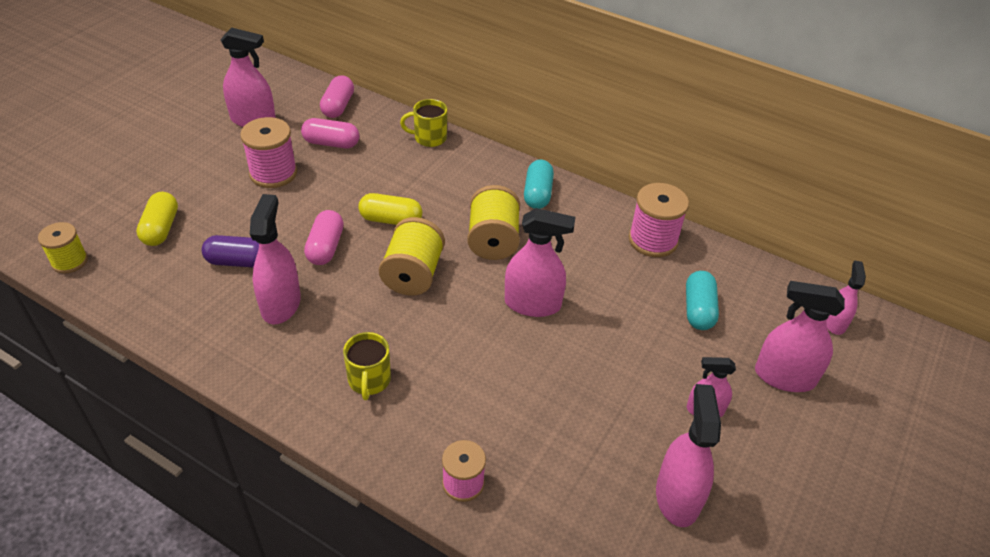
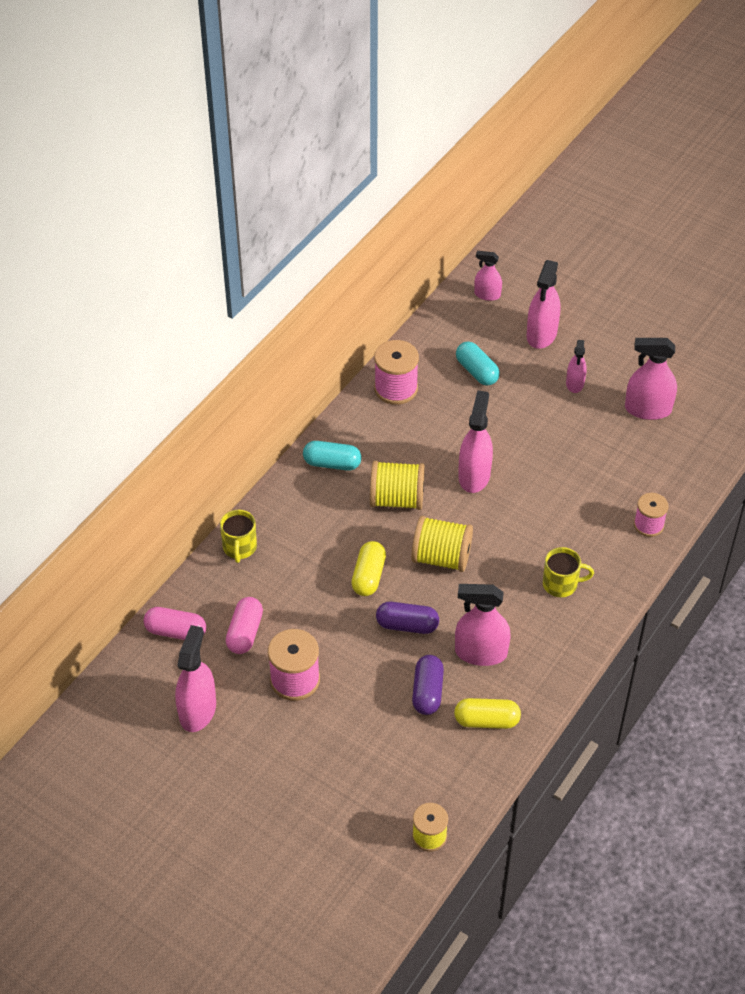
camera: 85 degrees left, 5 degrees up
yellow capsule [136,192,178,246] -> yellow capsule moved to [454,698,521,729]
pink capsule [304,210,344,265] -> purple capsule [376,602,439,634]
turquoise capsule [686,271,719,330] -> turquoise capsule turned 45 degrees clockwise [456,341,500,386]

